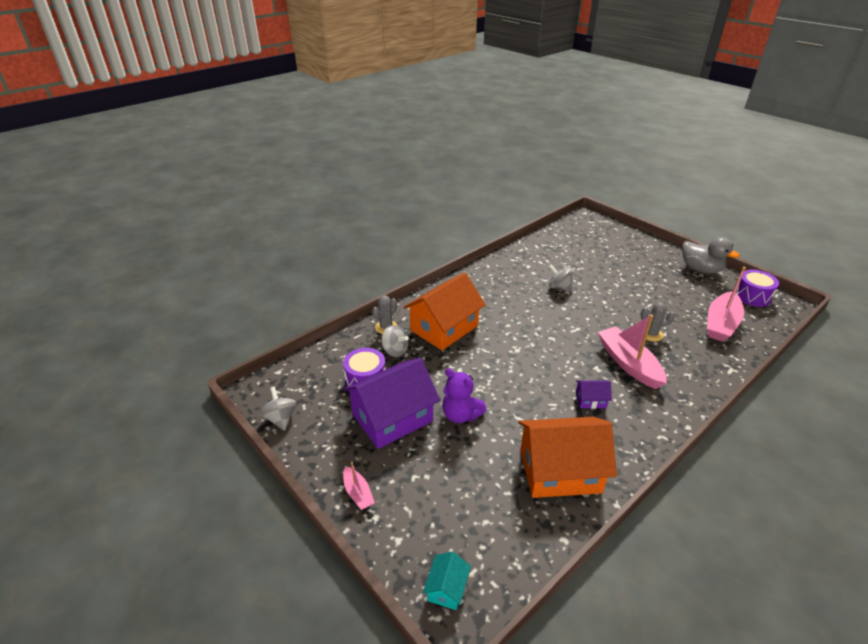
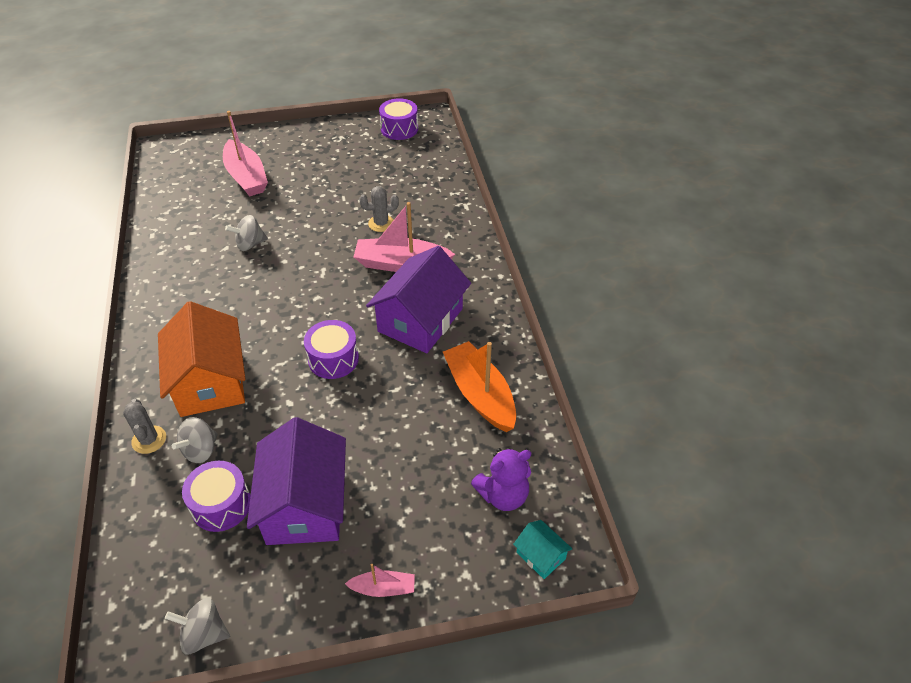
camera: 60 degrees left, 10 degrees up
grey spinning top [381,325,409,357] -> grey spinning top turned 150 degrees clockwise [172,417,218,463]
purple teddy bear [442,368,487,423] -> purple teddy bear moved to [471,448,531,511]
orange house [518,417,617,498] -> orange boat [443,341,516,432]
purple house [576,380,612,409] -> purple house [366,246,471,353], size x2.31
grey cactus [641,302,675,342] -> grey cactus turned 45 degrees clockwise [359,186,399,232]
grey duck [682,237,739,274] -> none
pink boat [707,267,746,342] -> pink boat moved to [223,111,268,197]
none -> purple drum [304,320,359,379]

